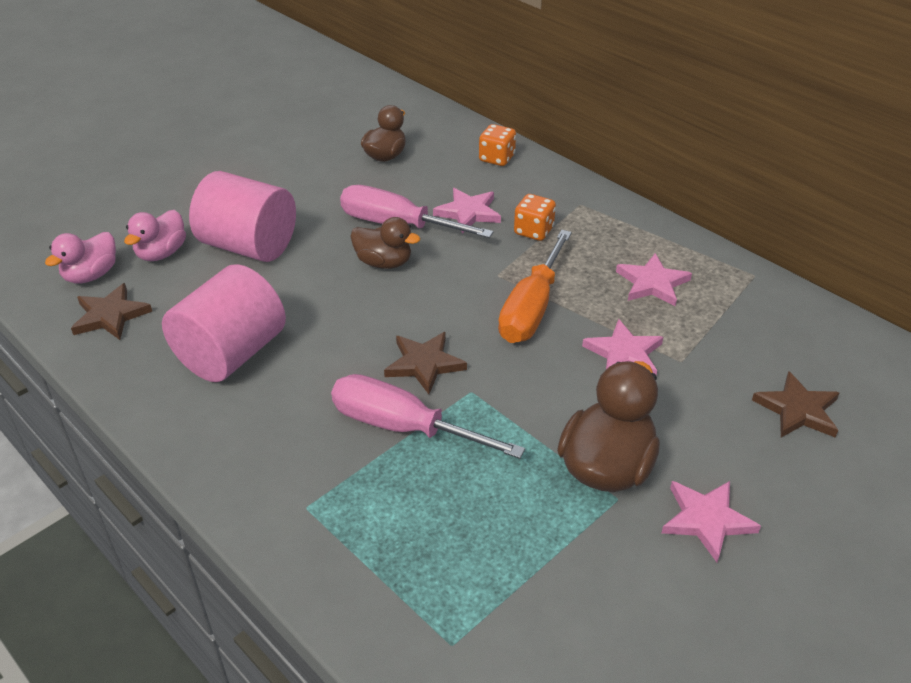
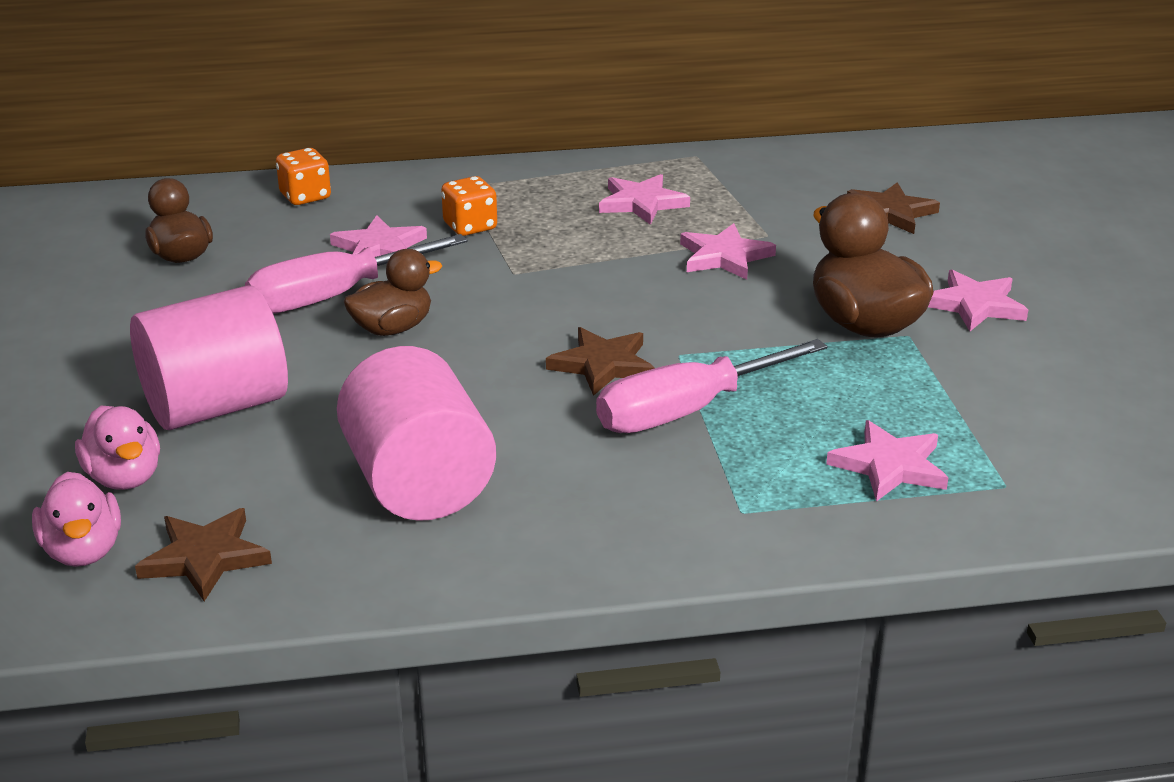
camera: 55 degrees left, 10 degrees down
orange screwdriver [498,230,572,343] -> none
none -> pink star [826,420,949,502]

